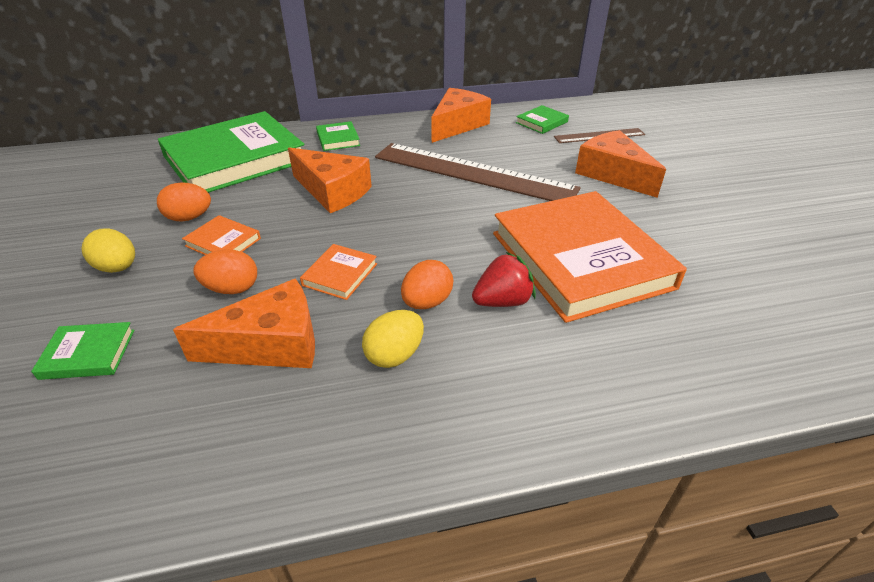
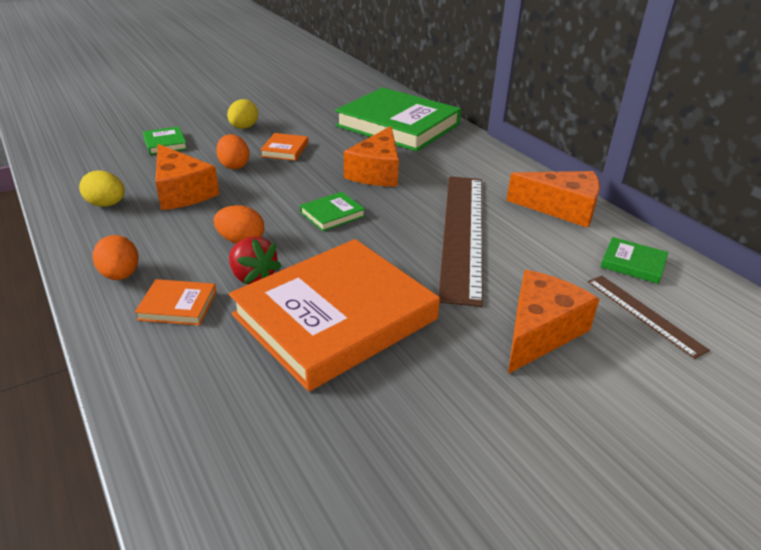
camera: 70 degrees right, 5 degrees down
orange egg [157,183,211,222] -> orange egg moved to [92,235,139,280]
orange book [300,244,377,300] -> orange book moved to [135,279,216,325]
green book [316,121,360,151] -> green book moved to [300,192,365,231]
yellow egg [362,310,424,368] -> yellow egg moved to [79,171,125,207]

